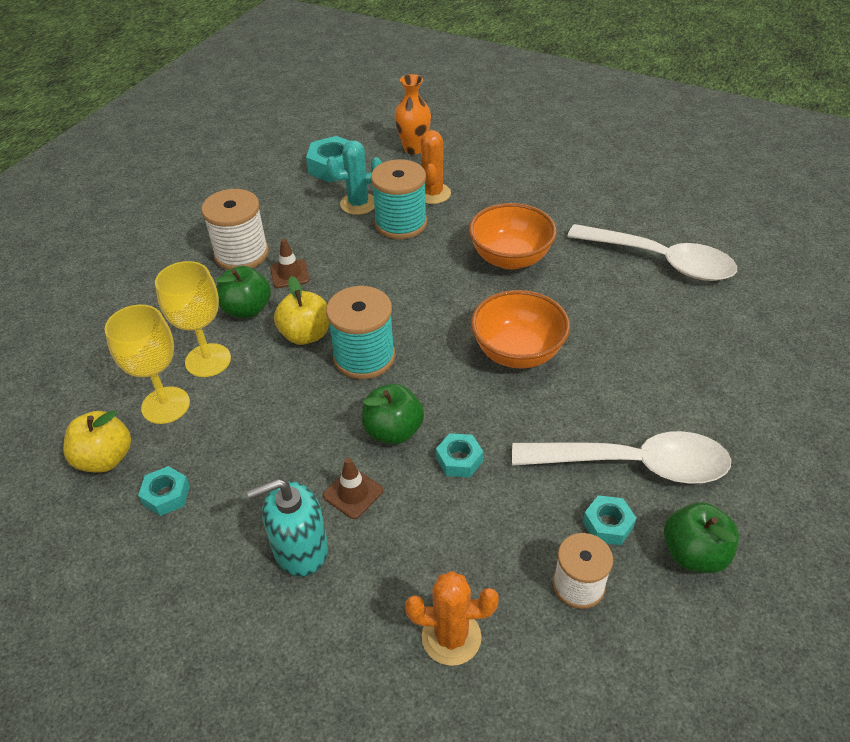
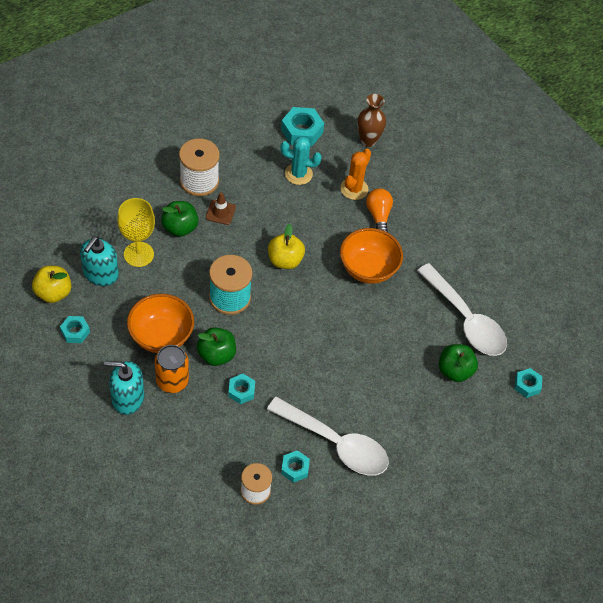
camera: 20 degrees right, 10 degrees up
yellow goblet [105,304,190,424] -> turquoise soap dispenser [80,236,119,286]
yellow apple [274,276,329,345] -> yellow apple moved to [268,224,305,269]
brown traffic cone [323,458,383,519] -> orange can [155,345,189,393]
turquoise spool [371,159,427,239] -> none
orange vase [395,74,431,155] -> brown vase [357,94,386,147]
orange cactus [405,571,499,666] -> none
orange bowl [471,290,570,368] -> orange bowl moved to [127,294,194,353]
green apple [664,502,739,573] -> green apple moved to [439,344,478,382]
none -> orange light bulb [366,188,393,233]
none -> turquoise nut [514,368,542,398]

